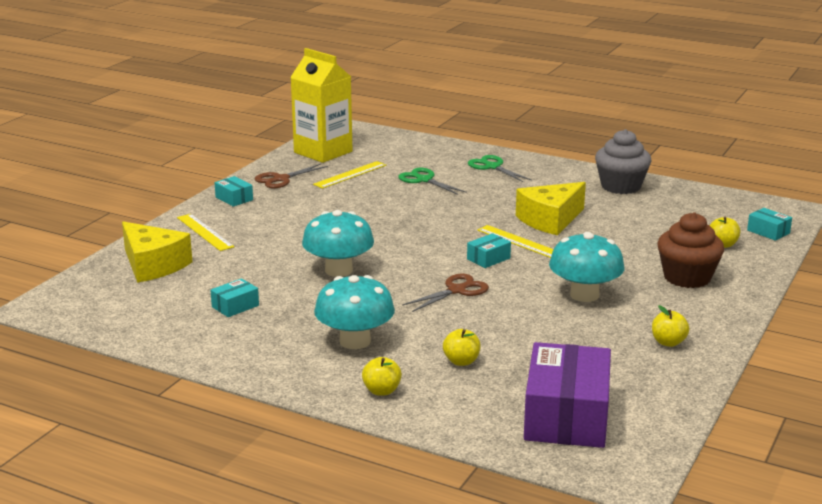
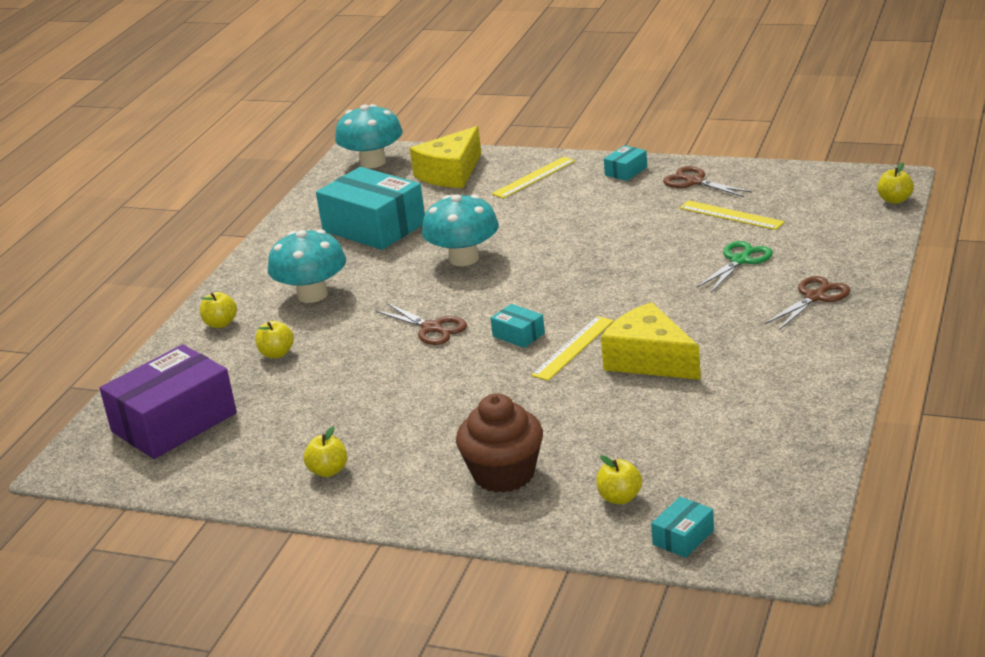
camera: 85 degrees right, 5 degrees up
turquoise box [211,278,259,317] -> turquoise box [316,167,425,250], size x2.29
yellow carton [290,48,353,163] -> none
green scissors [468,155,532,182] -> brown scissors [765,276,850,330]
purple box [524,342,611,448] -> purple box turned 45 degrees counterclockwise [100,344,237,459]
turquoise mushroom [549,232,624,302] -> turquoise mushroom moved to [335,104,403,168]
grey cupcake [595,129,651,194] -> none
none -> yellow apple [877,162,914,204]

